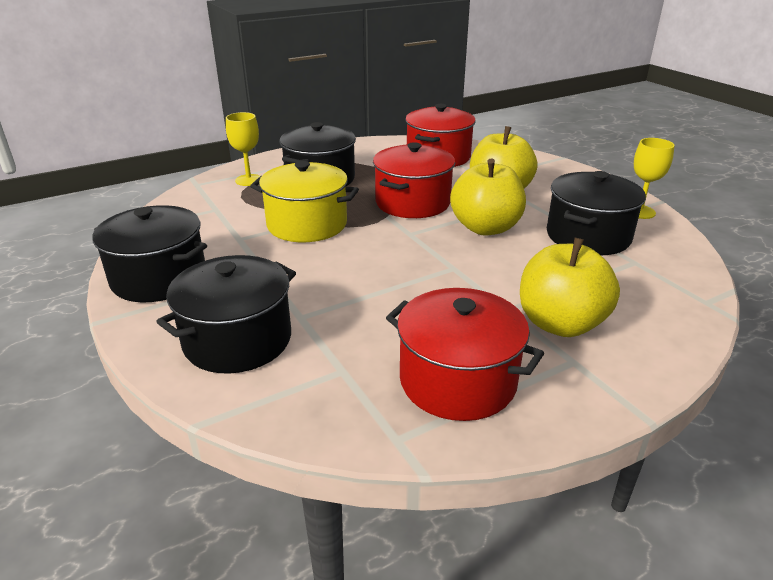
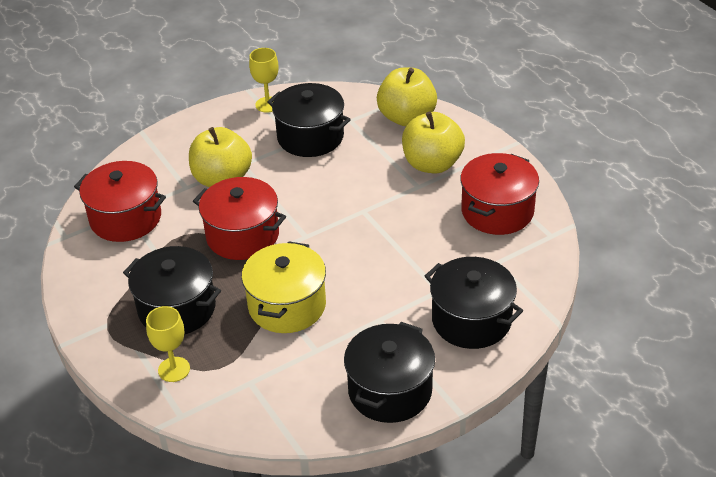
camera: 90 degrees left, 10 degrees up
yellow apple [450,159,526,235] -> yellow apple moved to [377,68,437,126]

